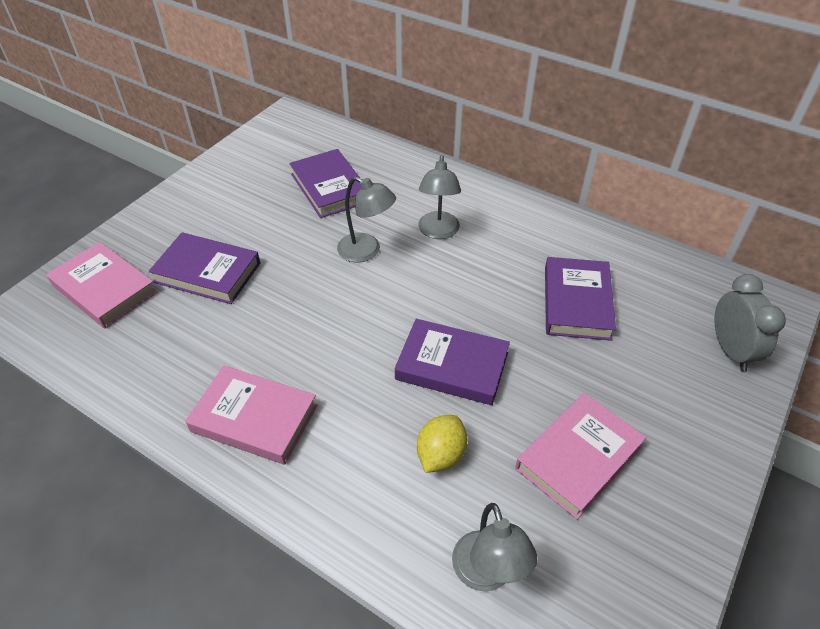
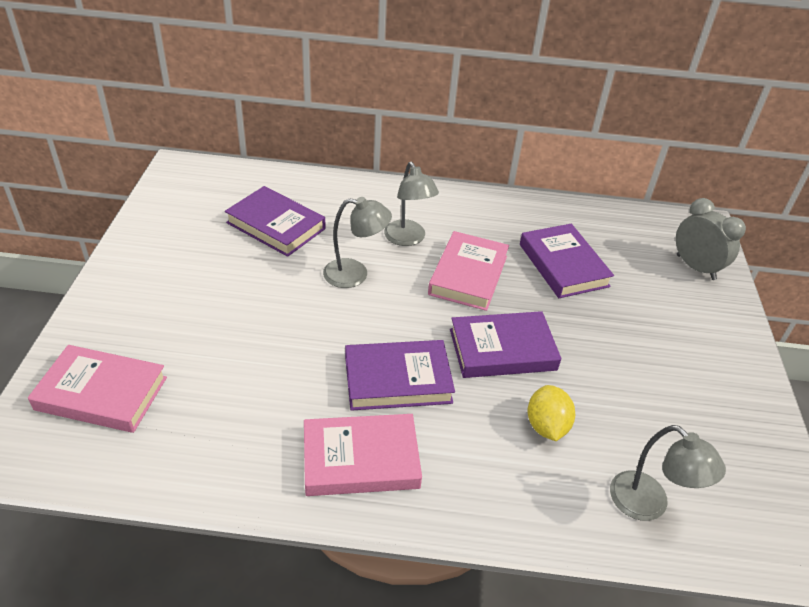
camera: 30 degrees left, 5 degrees down
purple book [149,232,260,304] -> purple book moved to [345,340,455,411]
pink book [515,393,646,520] -> pink book moved to [428,231,509,311]

